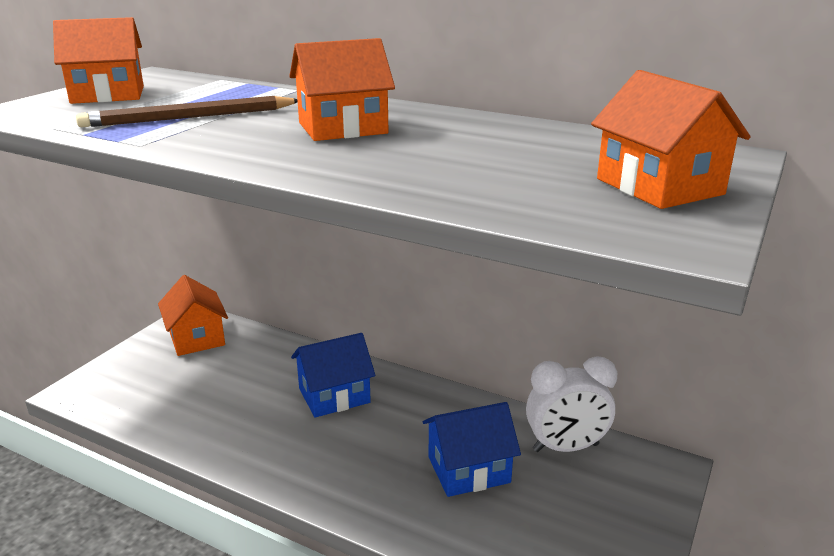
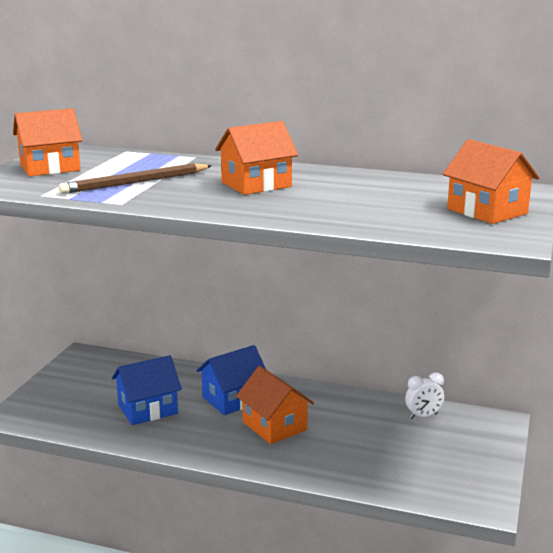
camera: 10 degrees left, 5 degrees down
orange house [158,275,228,356] -> orange house moved to [236,366,314,444]
blue house [423,402,521,497] -> blue house moved to [112,355,182,425]
white clock [526,356,617,452] -> white clock [405,372,444,419], size x0.60

